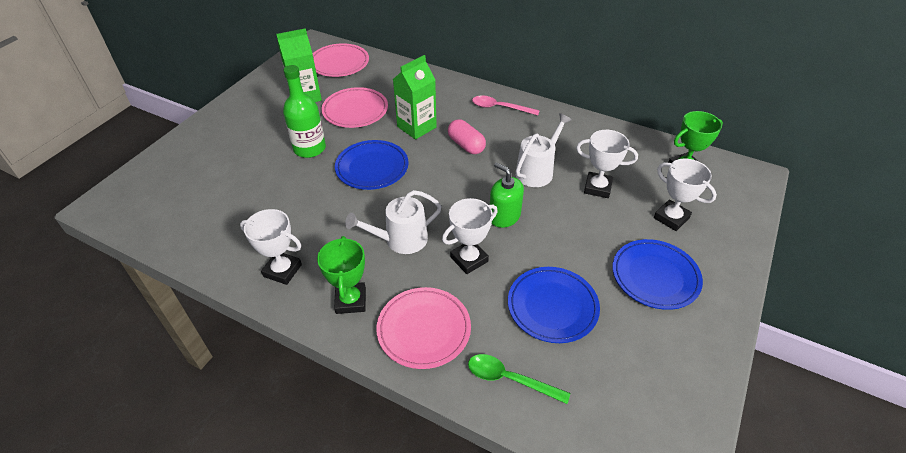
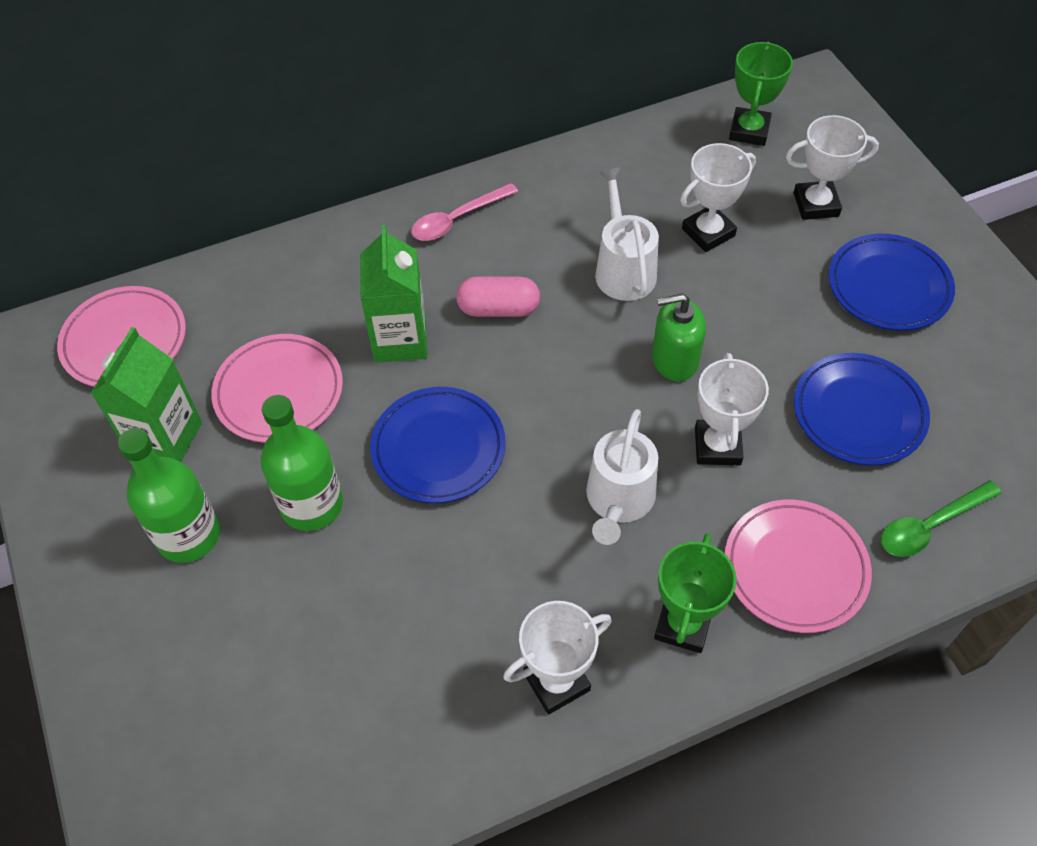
camera: 50 degrees left, 10 degrees up
green trophy [317,236,366,314] -> green trophy turned 75 degrees clockwise [654,533,737,653]
none -> green bottle [118,428,220,563]

